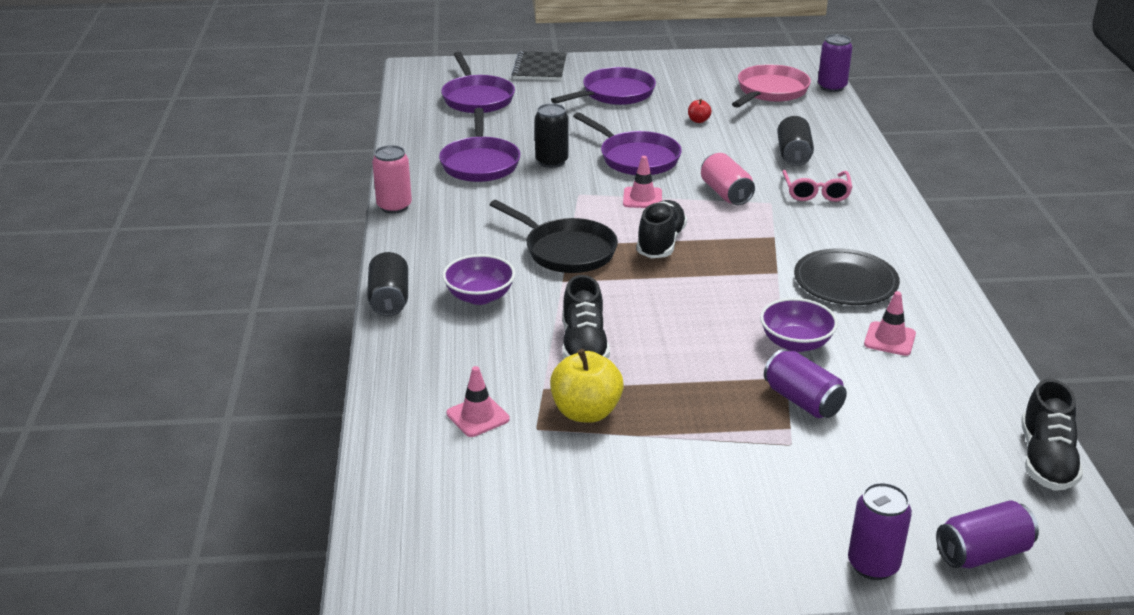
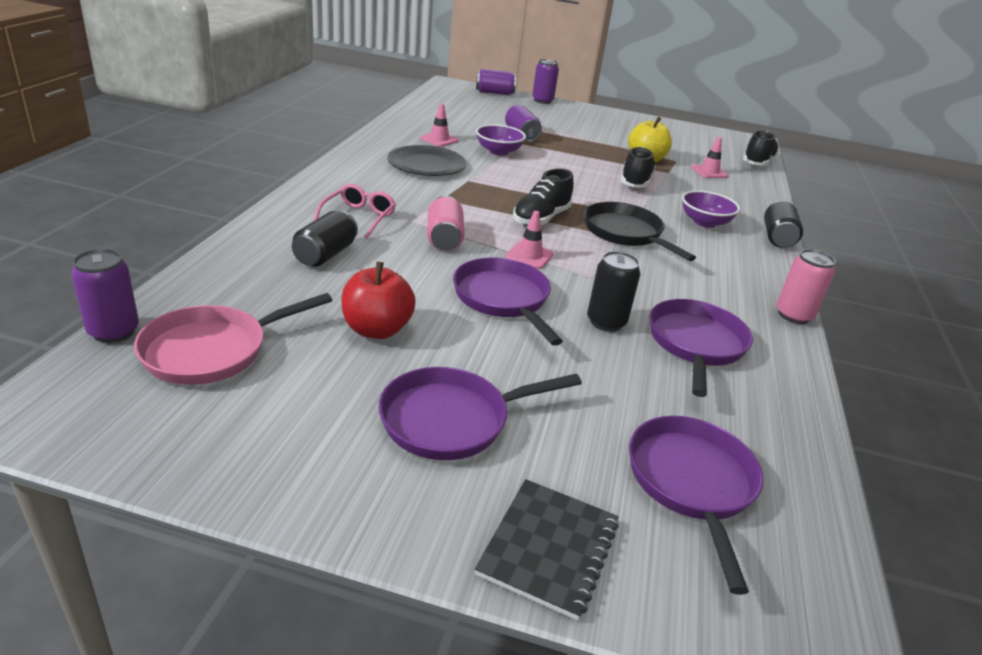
camera: 165 degrees left, 0 degrees up
red apple [688,99,712,123] -> red apple [341,262,416,339], size x2.13
black shoe [1021,379,1083,491] -> black shoe moved to [743,131,779,166]

